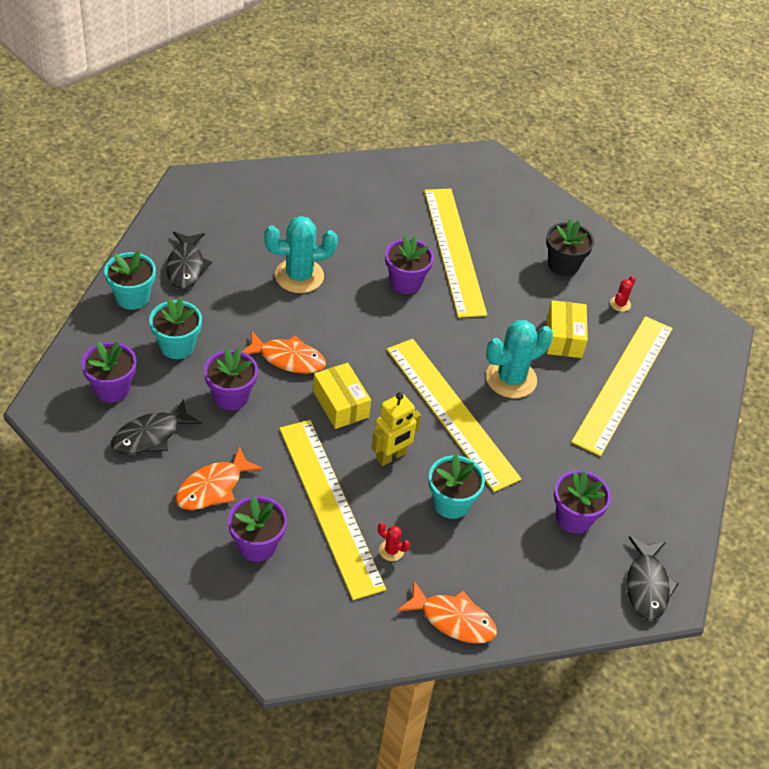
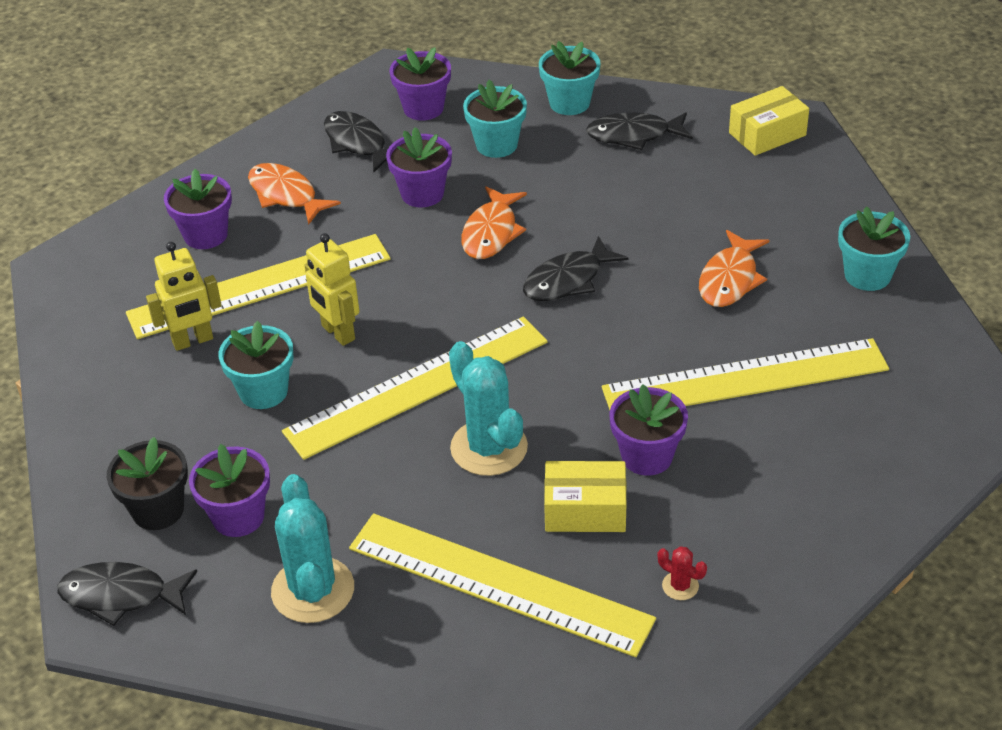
camera: 95 degrees right, 5 degrees down
turquoise cactus [264,216,338,293] -> turquoise cactus moved to [271,474,354,623]
yellow box [313,363,371,429] -> yellow box moved to [729,86,809,156]
red cactus [378,522,410,561] -> yellow robot [146,242,222,351]
purple flower pot [385,236,434,294] -> purple flower pot moved to [609,384,688,476]
orange fish [397,581,497,643] -> orange fish moved to [699,230,770,307]
black flower pot [546,219,594,276] -> black flower pot moved to [107,437,188,530]
none -> black fish [523,236,629,301]
none -> turquoise flower pot [838,206,910,291]

